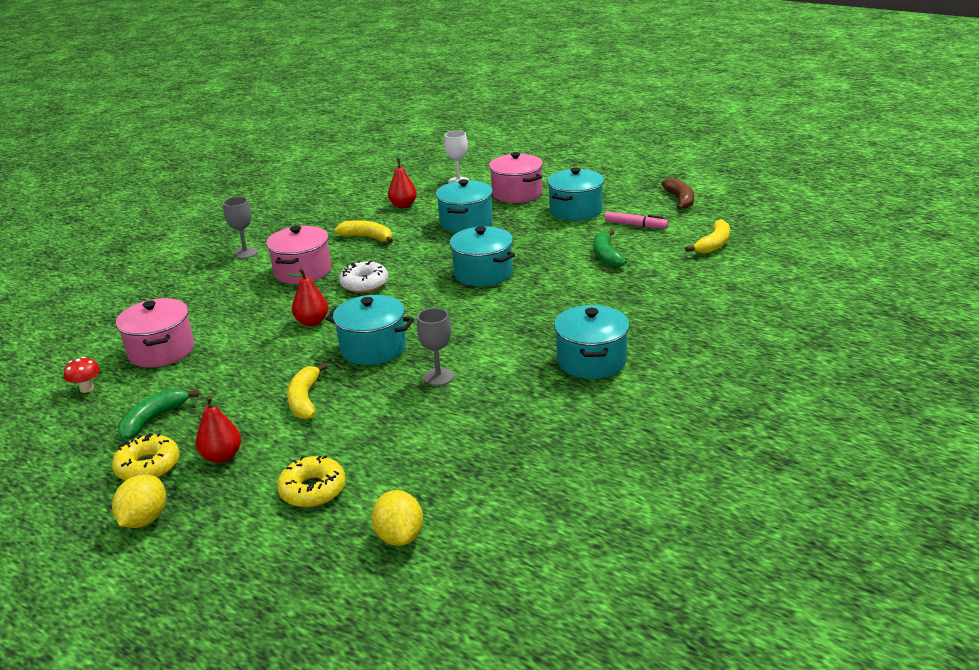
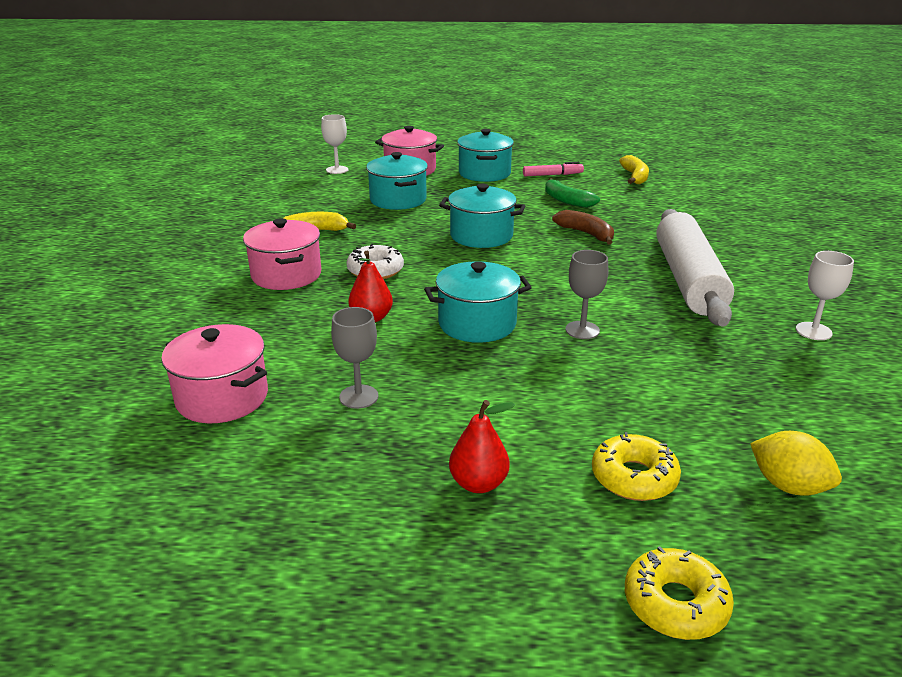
camera: 35 degrees left, 0 degrees up
red mushroom [64,357,100,393] -> none
yellow donut [112,433,180,481] -> yellow donut moved to [625,546,734,640]
yellow lemon [112,475,166,528] -> none
green banana [118,388,199,440] -> none
grey goblet [223,197,258,259] -> grey goblet moved to [331,307,379,409]
yellow banana [287,363,327,419] -> none
red pear [388,153,417,208] -> none
turquoise pot [554,305,630,379] -> white rolling pin [656,209,734,327]
brown banana [661,178,694,210] -> brown banana moved to [552,210,614,245]
none -> white goblet [796,251,854,340]

